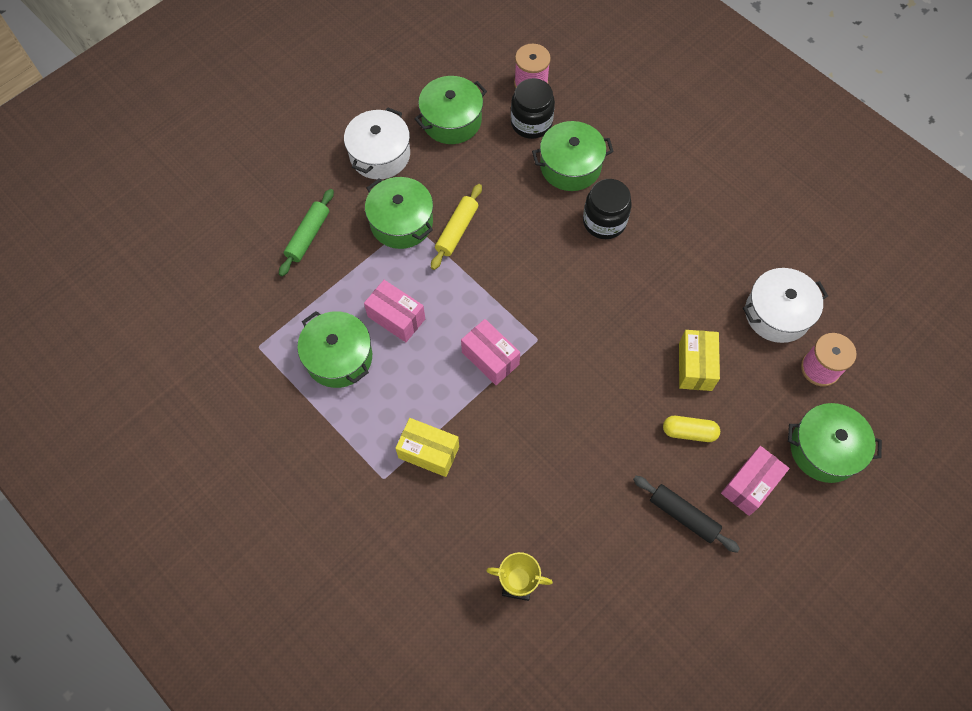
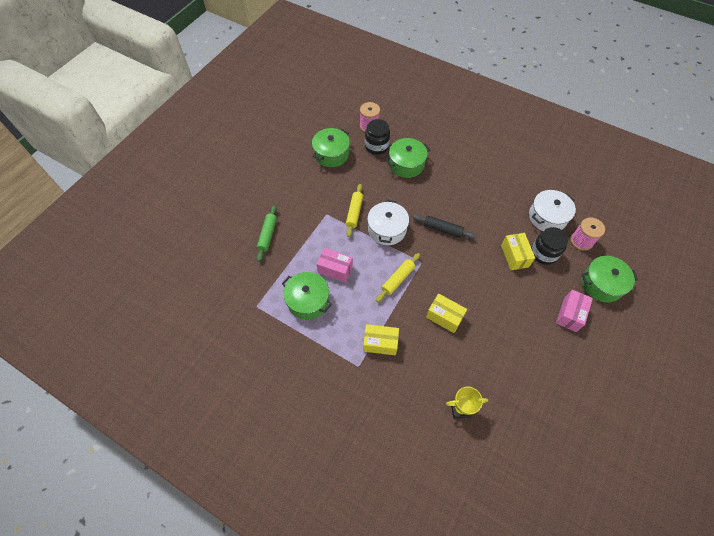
camera: 15 degrees left, 5 degrees down
white pot [344,108,410,179] -> white pot moved to [367,200,409,245]
green pot [365,177,433,249] -> none
pink box [461,319,520,385] -> yellow rolling pin [376,253,420,302]
black jar [583,179,632,239] -> black jar moved to [531,227,568,265]
black rolling pin [633,476,740,553] -> black rolling pin moved to [413,215,476,239]
yellow capsule [663,416,720,442] -> none
none -> yellow box [426,294,467,333]

